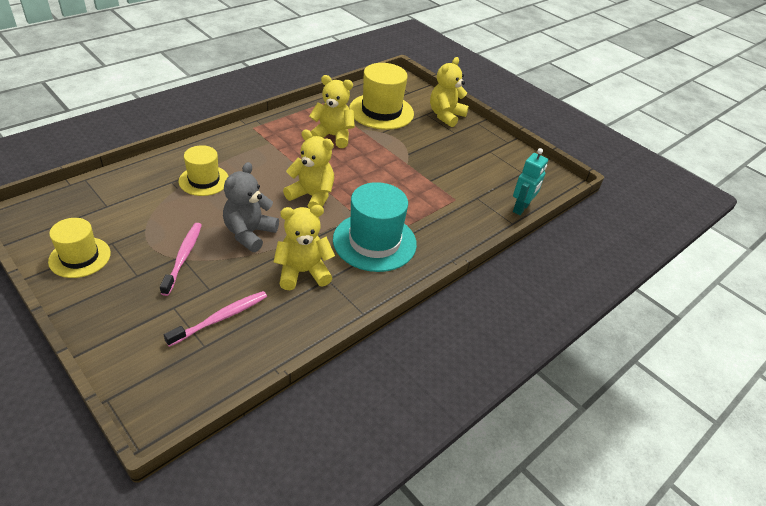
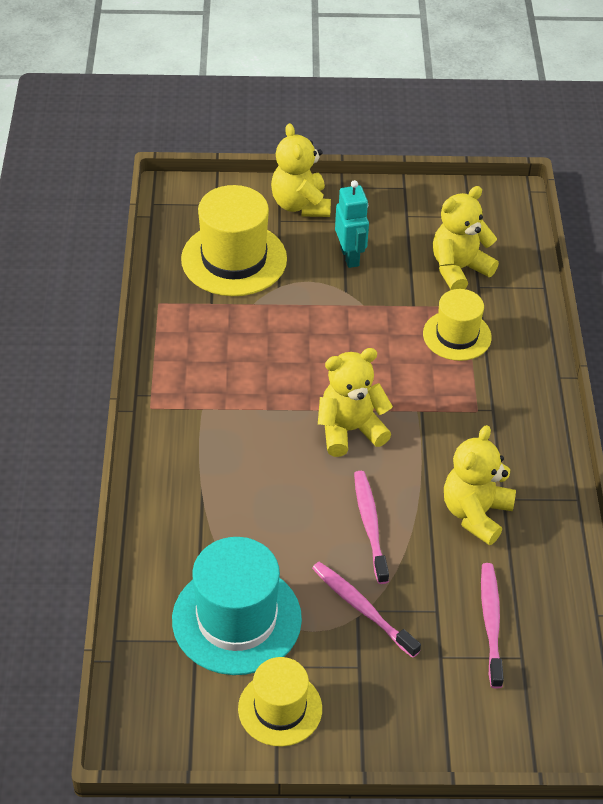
camera: 45 degrees left, 5 degrees up
yellow hat [179,145,228,196] -> yellow hat moved to [423,289,492,361]
grey teddy bear [223,162,279,252] -> pink toothbrush [354,471,389,584]
yellow teddy bear [309,75,355,148] -> yellow teddy bear moved to [433,186,499,290]
turquoise hat [333,182,417,272] -> turquoise hat moved to [172,537,302,675]
turquoise robot [513,148,548,215] -> turquoise robot moved to [335,180,369,268]

